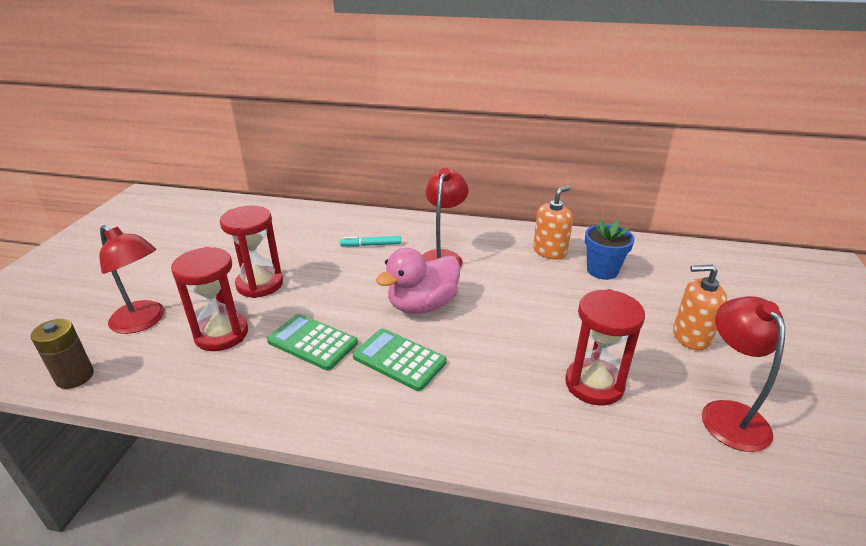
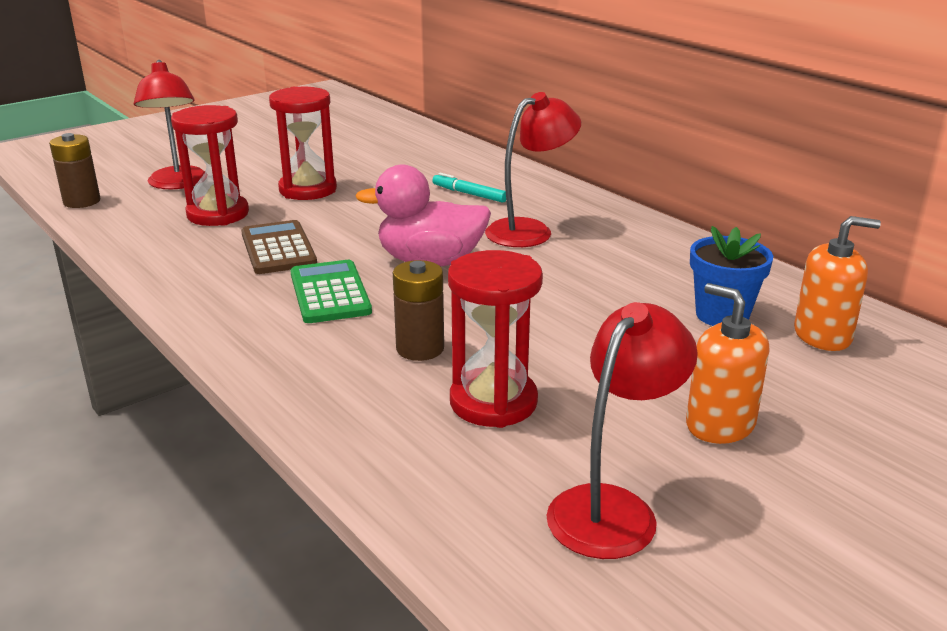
camera: 40 degrees right, 5 degrees down
green calculator [267,314,358,370] -> brown calculator [241,220,317,274]
orange soap dispenser [533,186,573,260] -> orange soap dispenser moved to [794,216,881,351]
none -> brown battery [393,260,444,361]

